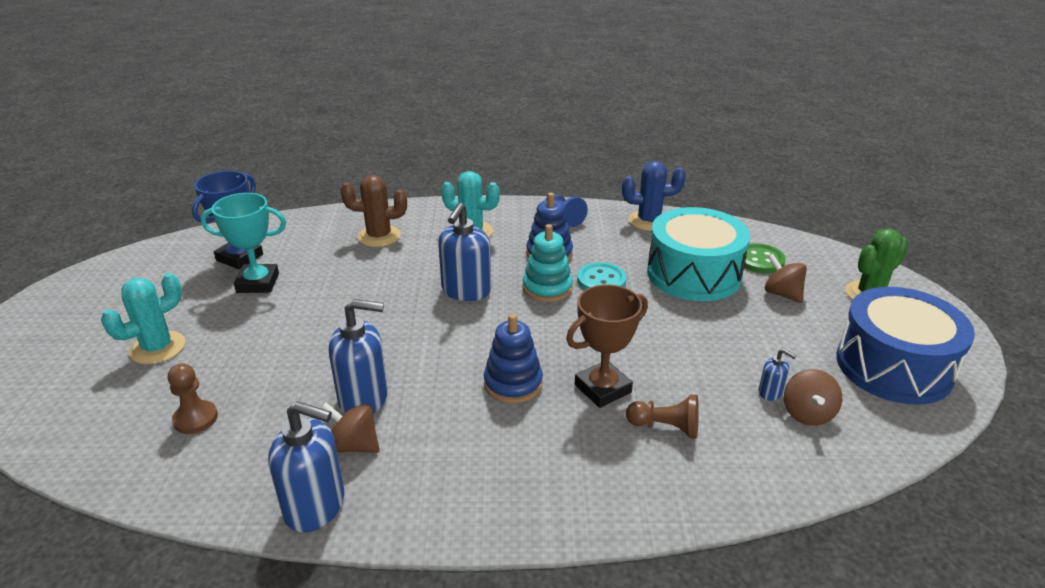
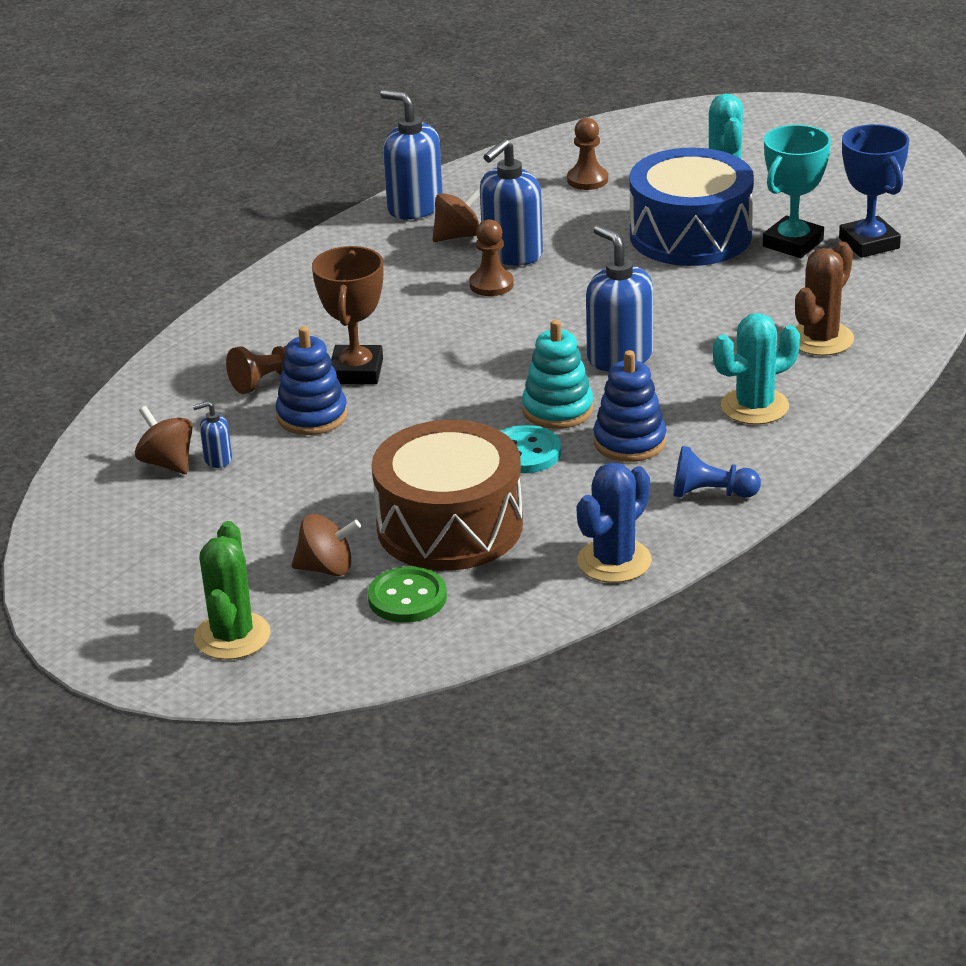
camera: 130 degrees right, 0 degrees up
blue soap dispenser [268,401,344,532] -> blue soap dispenser turned 75 degrees clockwise [380,90,443,220]
blue stacking toy [484,314,543,403] -> blue stacking toy moved to [276,326,347,435]
turquoise drum [647,207,750,301] -> brown drum [372,420,523,571]
blue drum [836,287,975,405] -> blue drum moved to [629,148,754,266]
none -> brown pawn [469,219,514,296]

